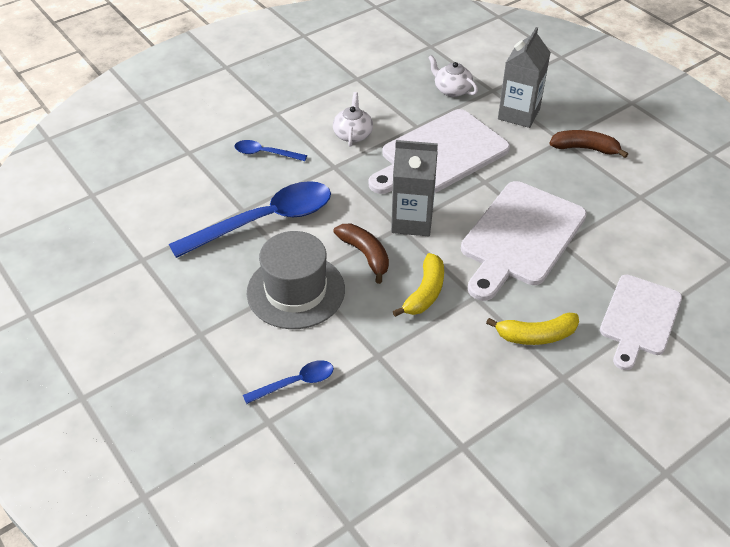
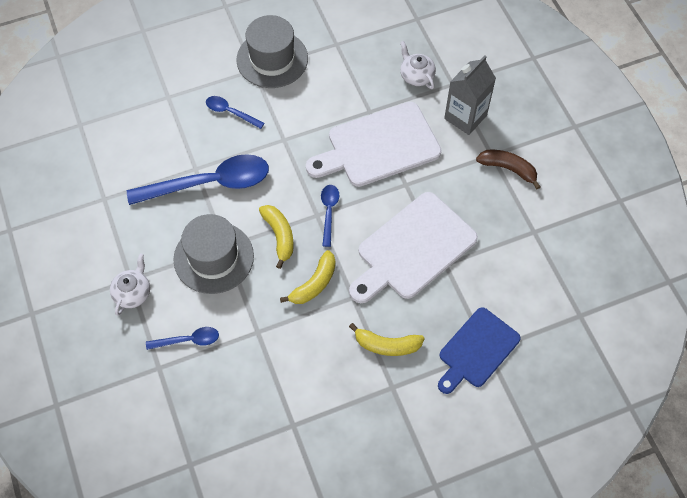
camera: 15 degrees right, 15 degrees up
white teapot [333,92,373,147] -> white teapot moved to [110,254,150,316]
brown banana [333,224,389,284] -> yellow banana [259,205,294,269]
grey carton [391,140,438,236] -> blue spoon [321,185,339,247]
white cutting board [600,275,682,370] -> blue cutting board [438,307,521,394]
none -> grey hat [236,15,308,88]

